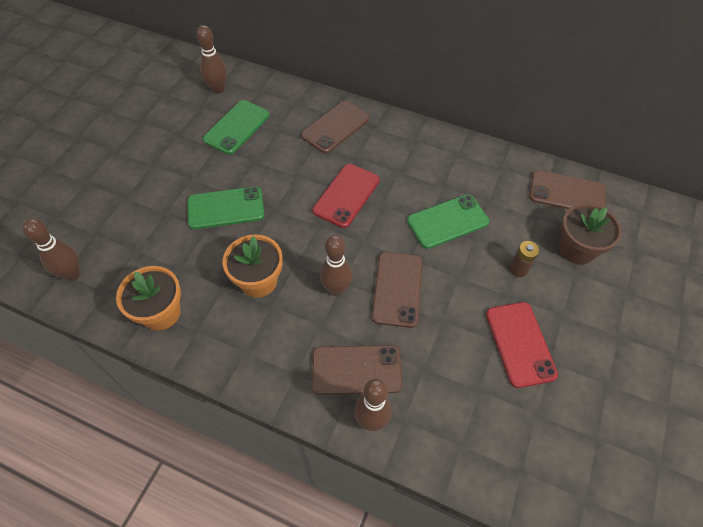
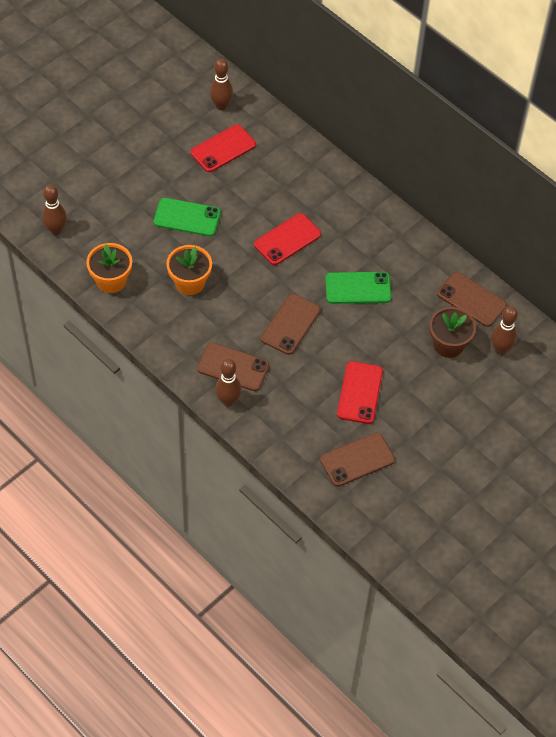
camera: 20 degrees right, 0 degrees up
green phone [203,100,269,155] -> red phone [191,124,256,172]
brown phone [301,101,369,153] -> brown phone moved to [320,432,395,487]
brown bowling pin [320,235,353,296] -> brown bowling pin moved to [491,306,518,355]
brown battery [510,241,539,277] -> none

